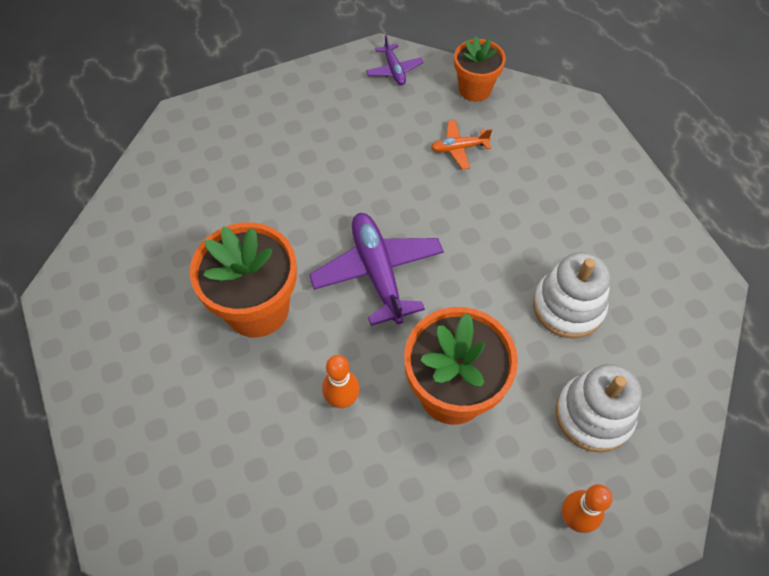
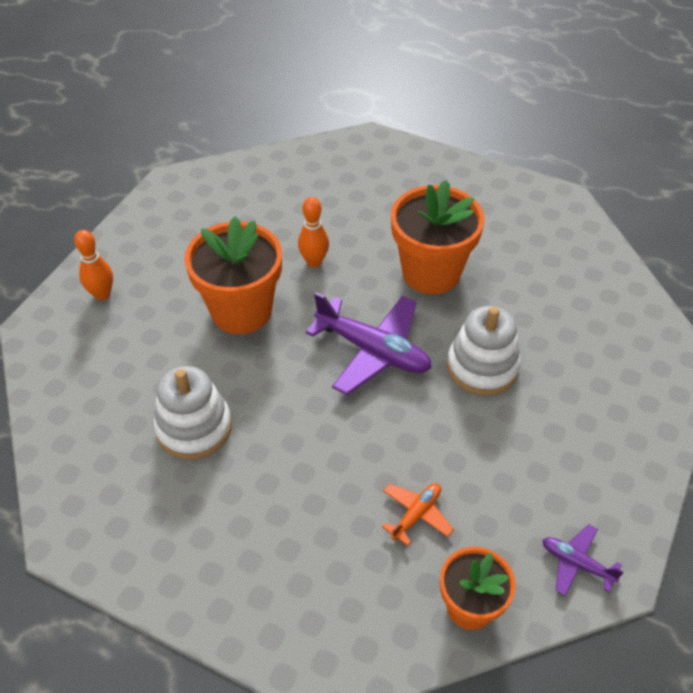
camera: 140 degrees right, 10 degrees down
white stacking toy [556,364,642,453] -> white stacking toy moved to [447,306,521,396]

